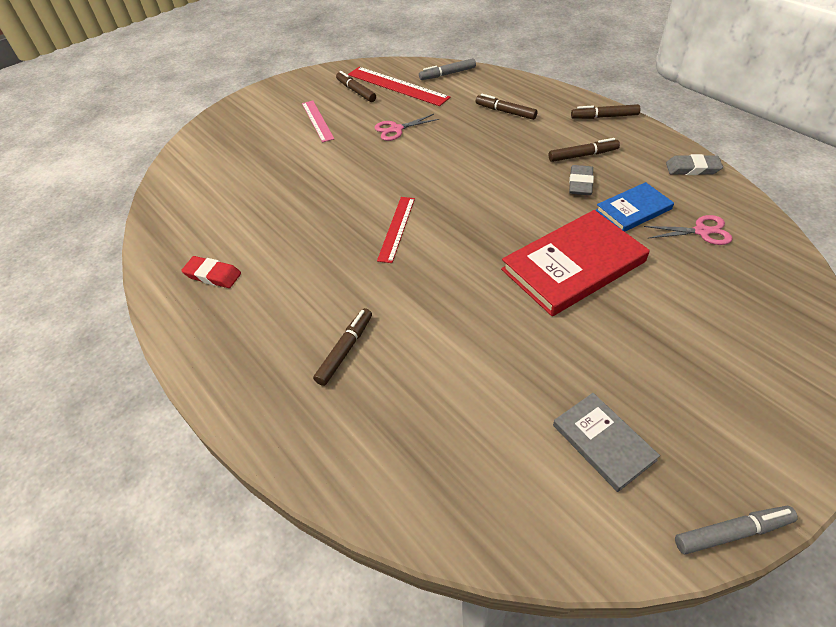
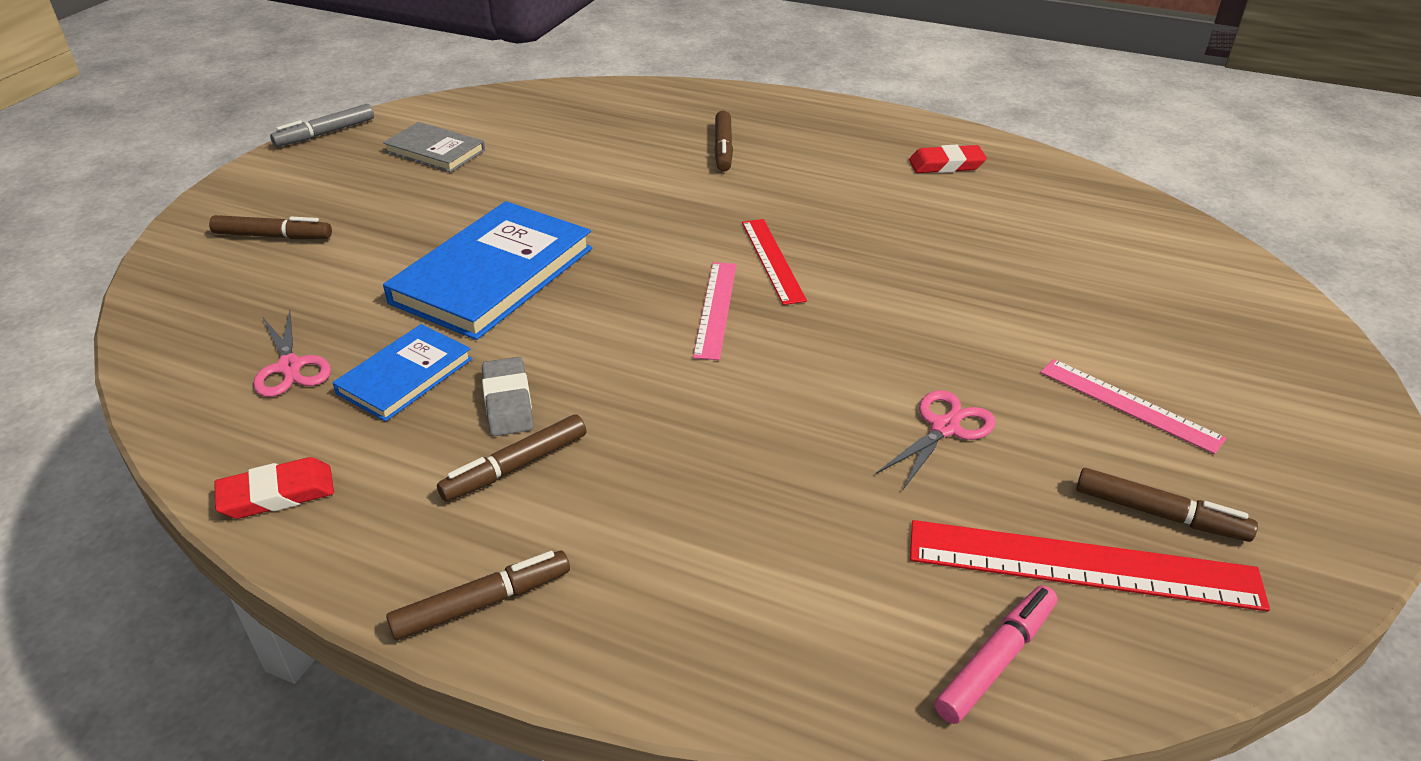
camera: 150 degrees right, 10 degrees down
grey marker [419,58,476,80] -> pink marker [934,585,1058,724]
brown marker [475,94,537,120] -> brown marker moved to [209,215,332,239]
red book [501,210,650,316] -> blue book [383,201,592,340]
pink scissors [644,215,732,245] -> pink scissors turned 90 degrees counterclockwise [253,310,331,397]
grey eraser [666,154,723,175] -> red eraser [214,457,334,519]
none -> pink ruler [693,262,737,360]

